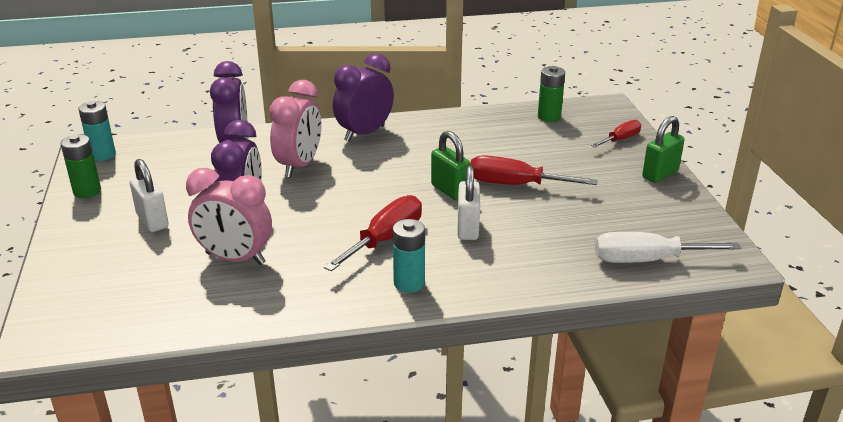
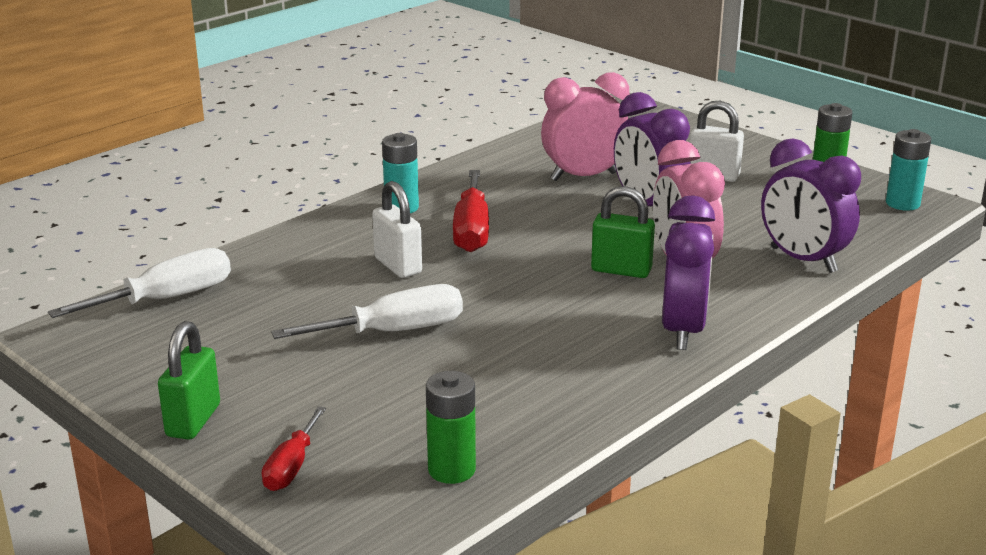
camera: 145 degrees right, 5 degrees down
green padlock [431,131,471,200] -> green padlock moved to [591,186,655,278]
red screwdriver [471,155,597,185] -> white screwdriver [271,284,463,339]

